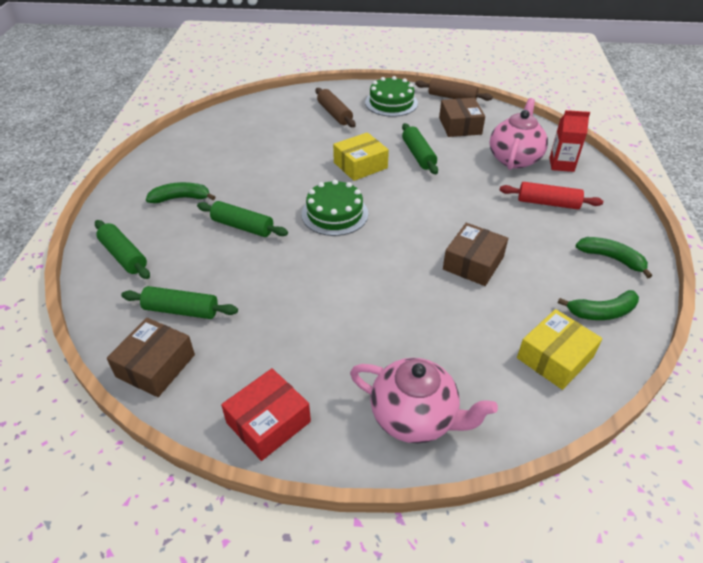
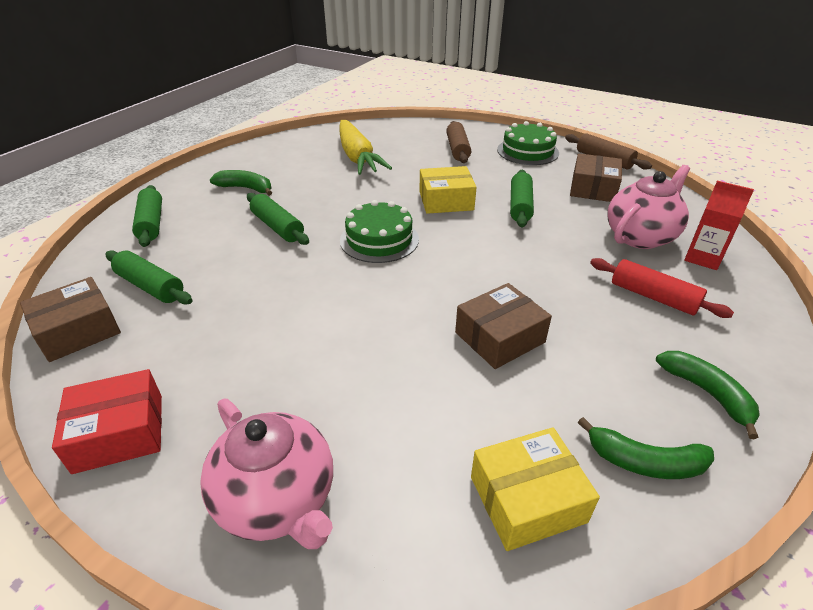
camera: 25 degrees right, 5 degrees down
none -> yellow carrot [339,120,392,175]

